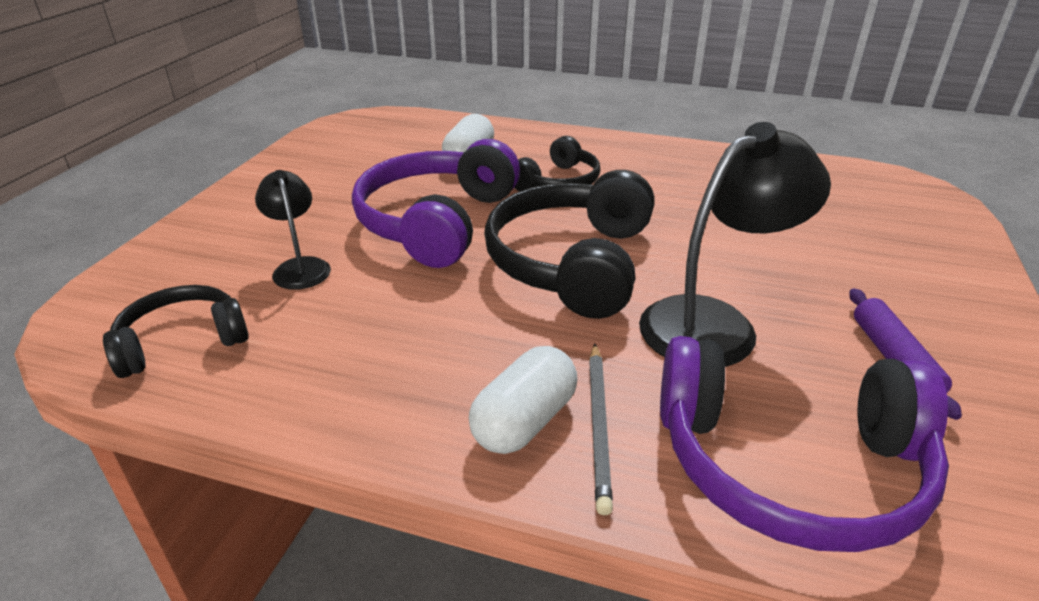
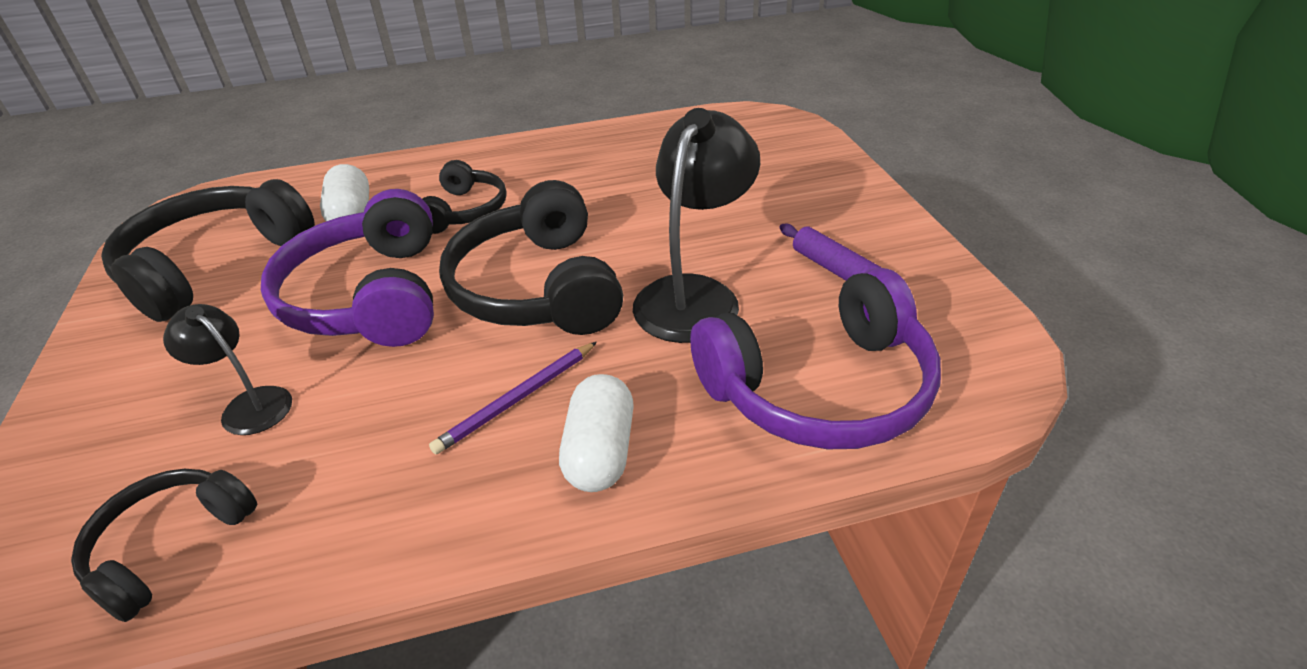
camera: 30 degrees left, 5 degrees up
grey pencil [589,344,613,515] -> none
none -> black headphones [101,179,315,322]
none -> purple pencil [429,342,597,455]

